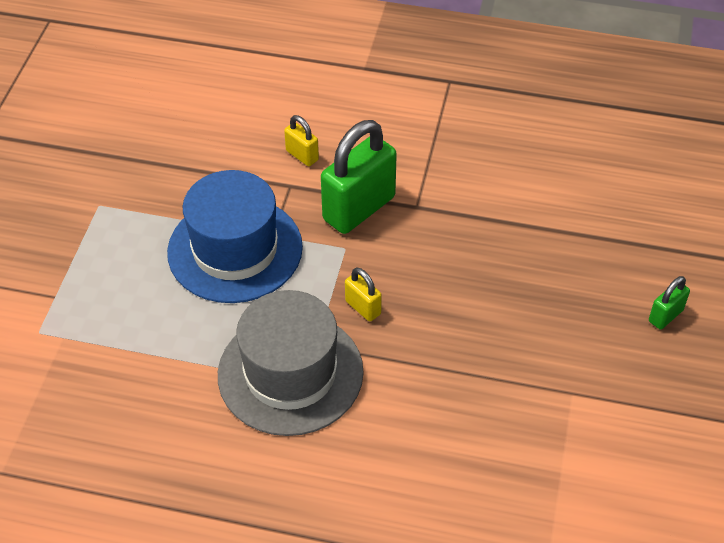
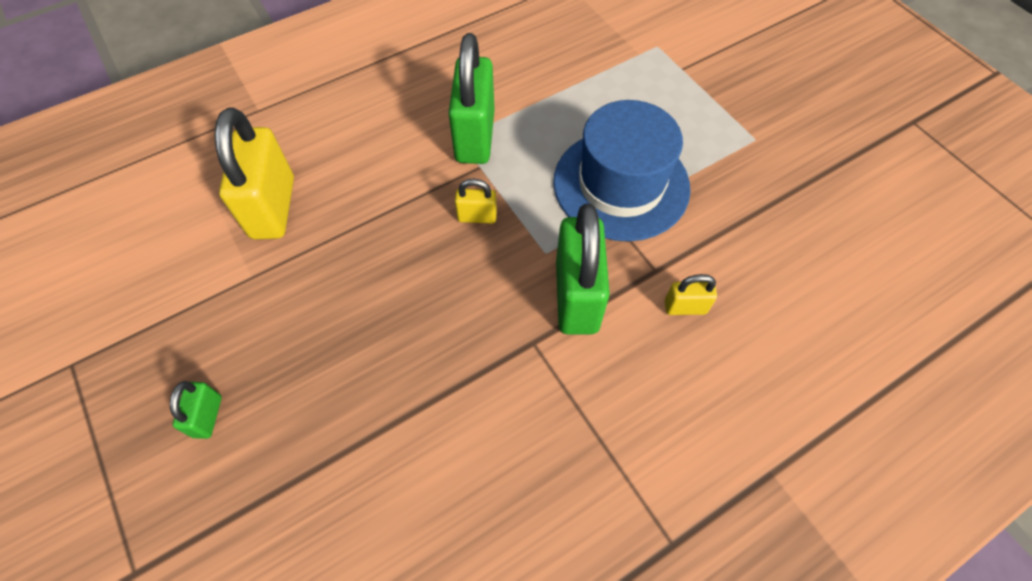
camera: 135 degrees right, 10 degrees up
grey hat [218,290,364,436] -> green padlock [449,33,495,164]
none -> yellow padlock [214,108,294,239]

